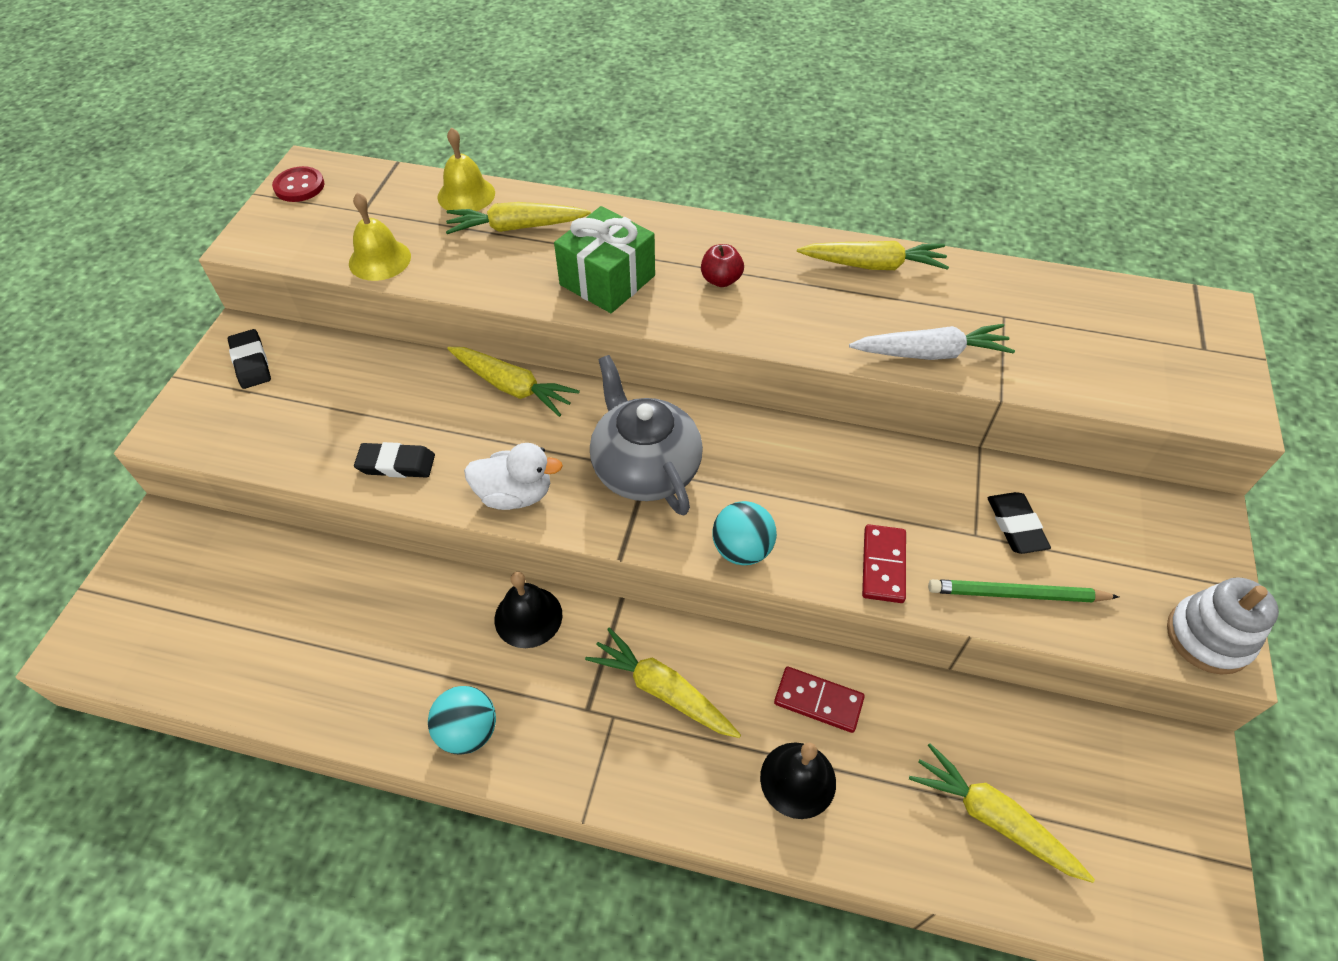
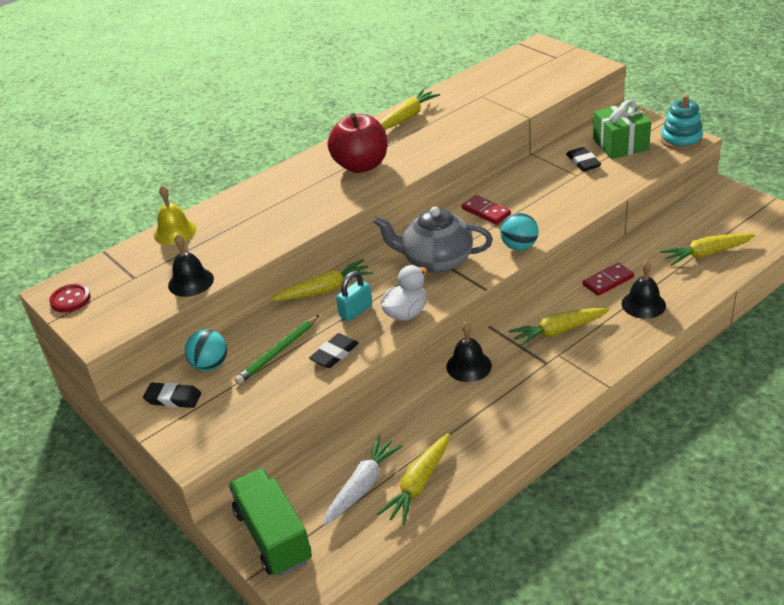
camera: 50 degrees left, 15 degrees down
yellow bell [349,193,411,281] -> black bell [168,234,214,297]
turquoise ball [428,686,496,755] -> turquoise ball moved to [185,329,227,371]
yellow carrot [446,202,591,234] -> yellow carrot moved to [377,433,449,525]
green gift [554,206,655,313] -> green gift moved to [593,100,651,159]
red apple [701,244,744,287] -> red apple [327,113,387,173], size x2.16
white carrot [849,324,1015,360] -> white carrot moved to [323,436,403,526]
red domino [862,524,906,603] -> red domino moved to [462,195,511,224]
green pencil [928,579,1119,602] -> green pencil moved to [235,315,320,384]
black eraser [988,492,1051,554] -> black eraser turned 45 degrees clockwise [566,147,601,171]
white stacking toy [1167,577,1279,674] -> turquoise stacking toy [660,95,703,150]
none -> green truck [229,468,312,577]
none -> turquoise padlock [336,271,372,321]

